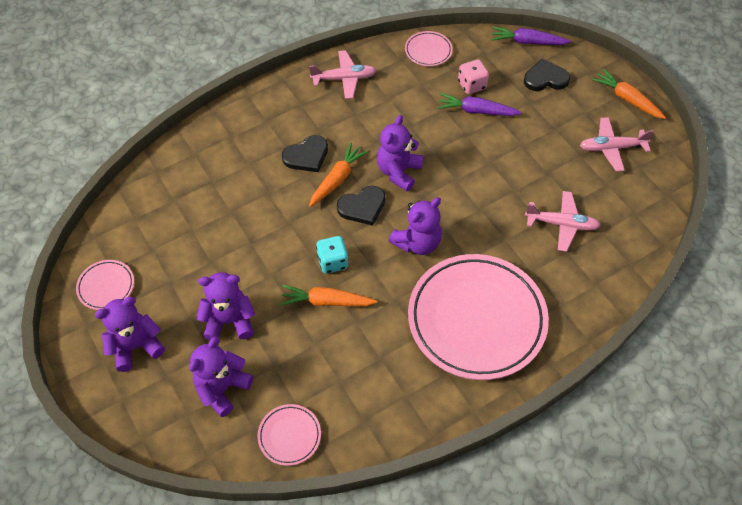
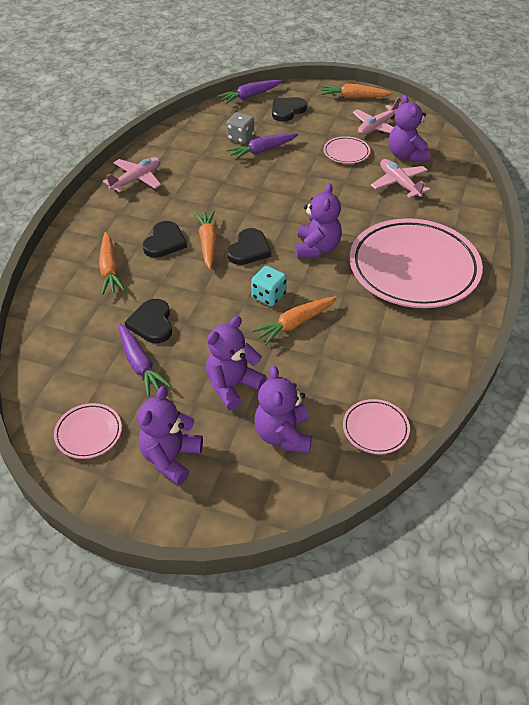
camera: 40 degrees left, 10 degrees down
purple teddy bear [377,115,423,191] -> purple teddy bear moved to [389,95,430,162]
pink plate [405,31,453,66] -> pink plate moved to [324,136,370,164]
pink dice [458,59,489,94] -> grey dice [226,112,254,144]
pink plane [525,191,601,252] -> pink plane turned 90 degrees counterclockwise [371,159,431,198]
none -> orange carrot [99,232,125,295]
none -> purple carrot [118,323,171,397]
none -> black heart [125,299,172,343]

